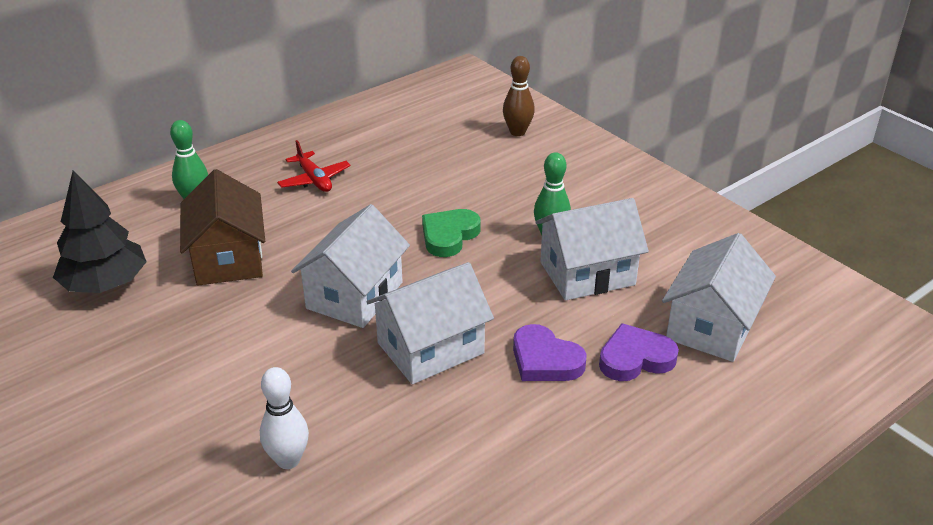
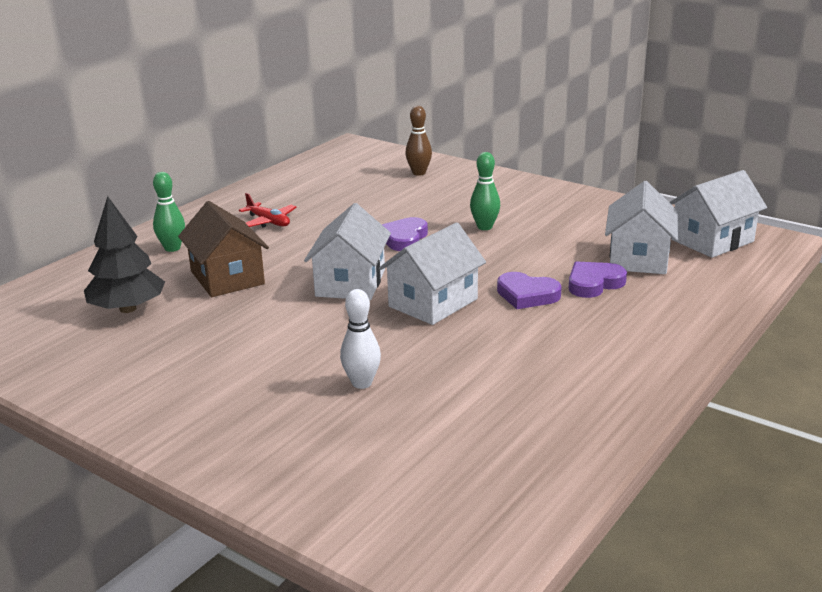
camera: 15 degrees left, 10 degrees down
green heart [422,209,481,257] -> purple heart [382,217,428,251]
white house [535,198,649,300] -> white house moved to [669,170,767,258]

